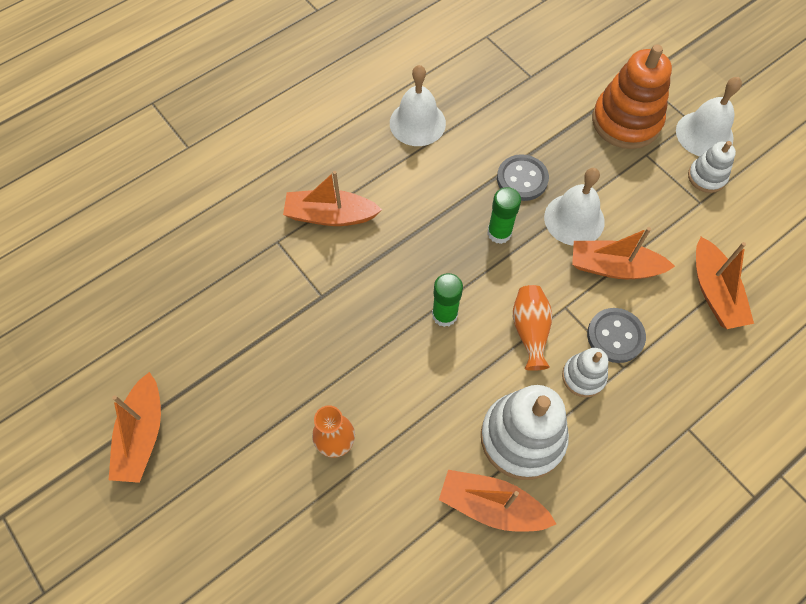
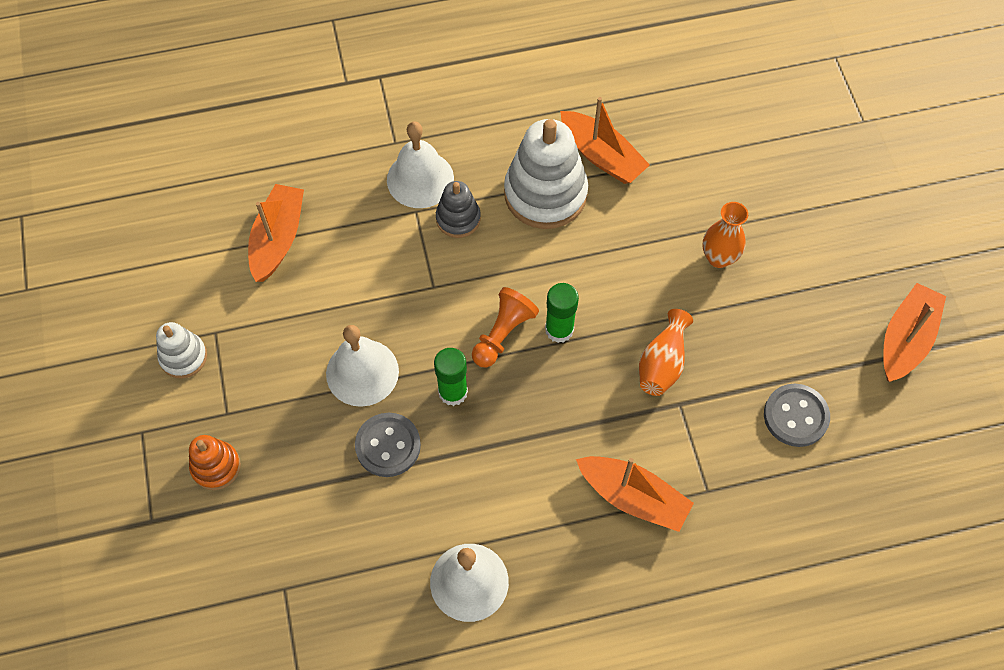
camera: 155 degrees left, 0 degrees up
orange vase [513,285,552,371] -> orange vase moved to [639,309,693,396]
white stacking toy [562,348,608,397] -> grey stacking toy [436,181,481,238]
orange boat [572,227,675,279] -> none
grey button [587,308,646,363] -> grey button moved to [764,384,830,447]
orange stacking toy [592,45,672,149] -> orange stacking toy [189,435,241,490], size x0.53
white bell [676,77,742,156] -> white bell moved to [387,121,454,208]
none -> orange pawn [472,287,539,367]

